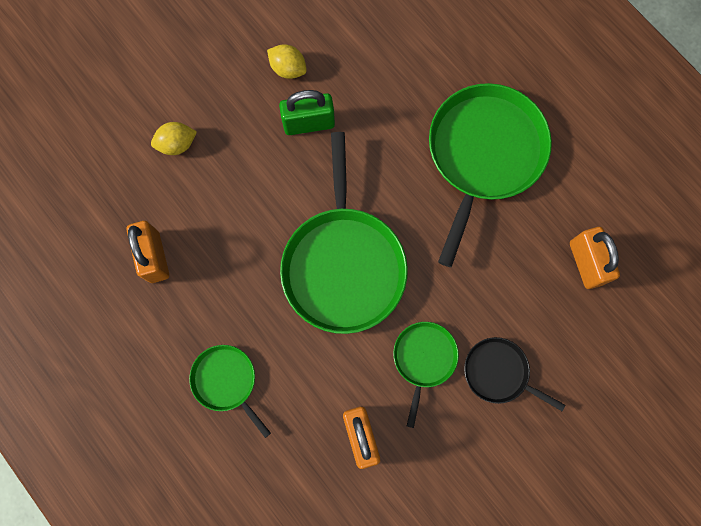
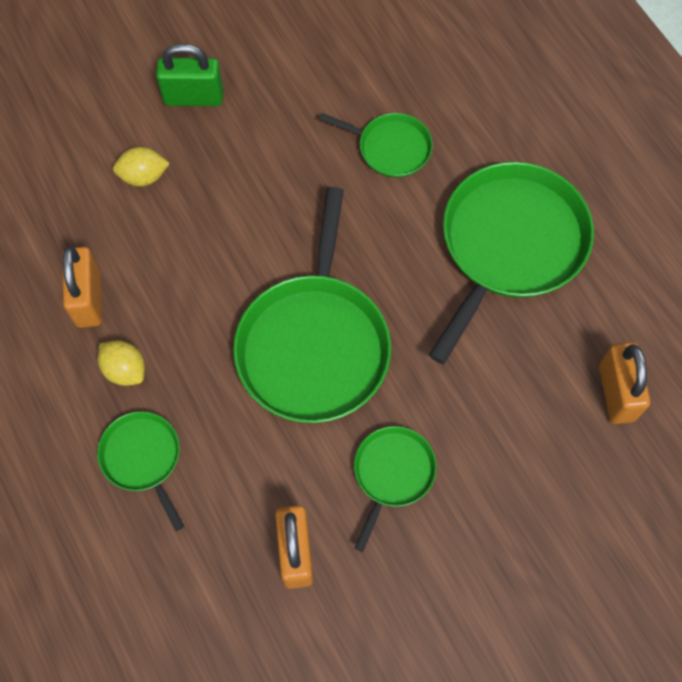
camera: 10 degrees right, 10 degrees down
yellow lemon [267,44,307,79] -> yellow lemon moved to [98,340,145,386]
green padlock [279,90,335,135] -> green padlock moved to [156,43,223,106]
black pan [464,337,565,411] -> none
none -> green pan [319,113,433,178]

